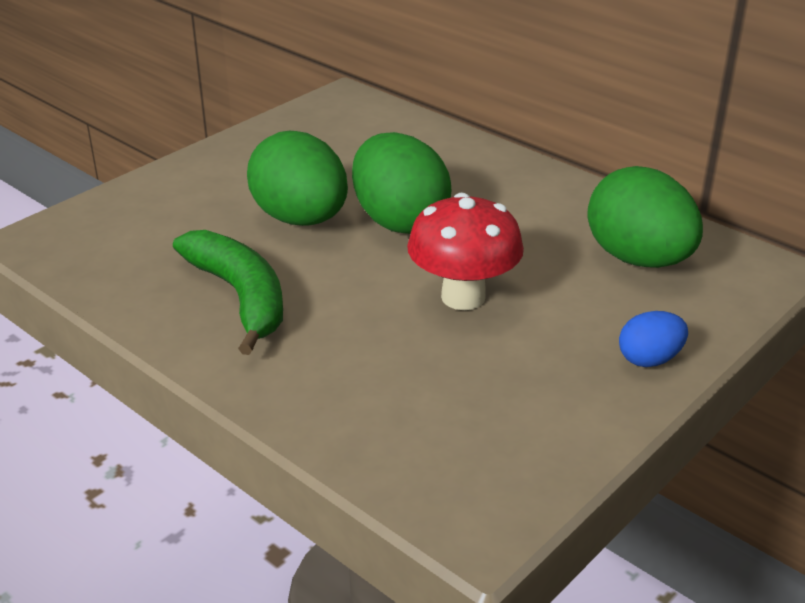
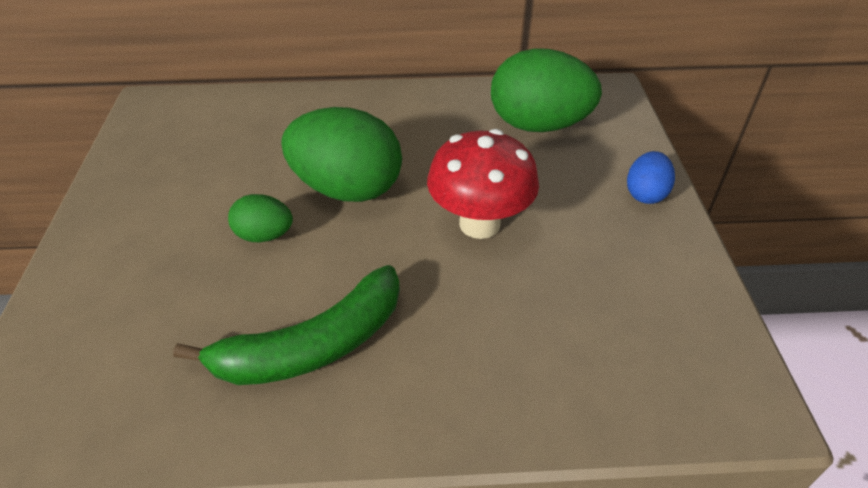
camera: 45 degrees left, 10 degrees up
green banana [173,230,283,355] -> green banana turned 135 degrees clockwise [173,265,400,385]
green egg [247,131,348,226] -> green egg [228,194,293,242], size x0.50

